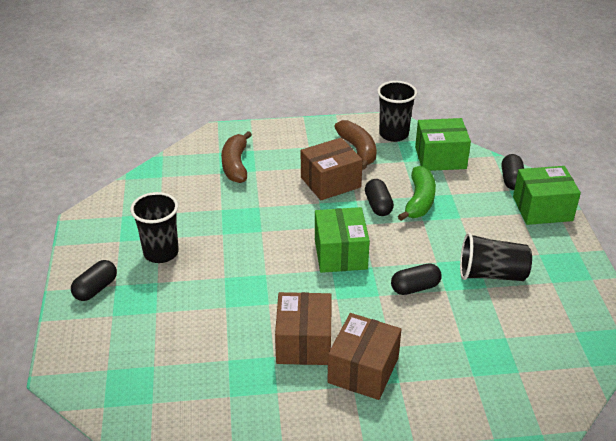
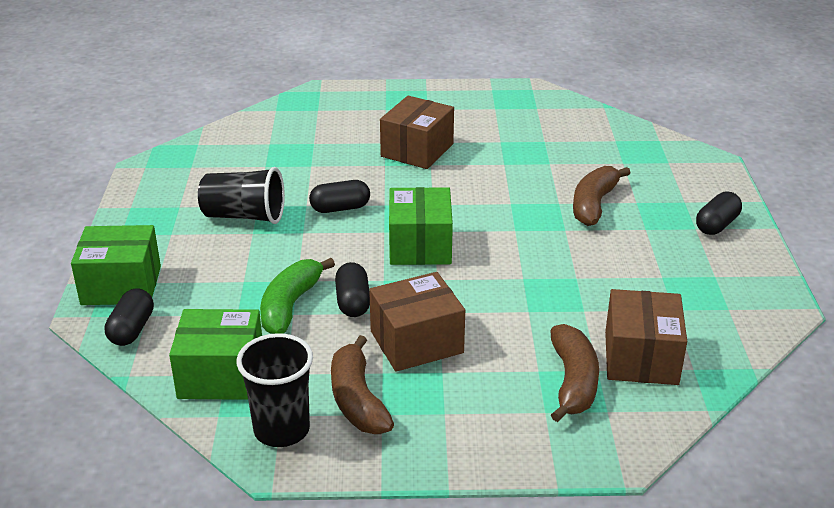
camera: 175 degrees left, 5 degrees down
black cup [130,192,179,263] -> none
brown box [275,292,332,365] -> brown box moved to [605,289,687,385]
none -> brown banana [573,166,630,226]

